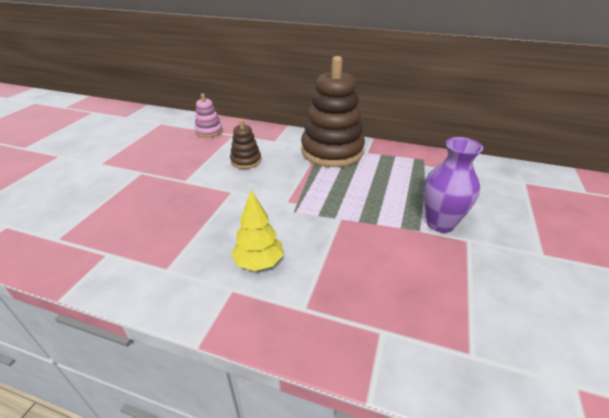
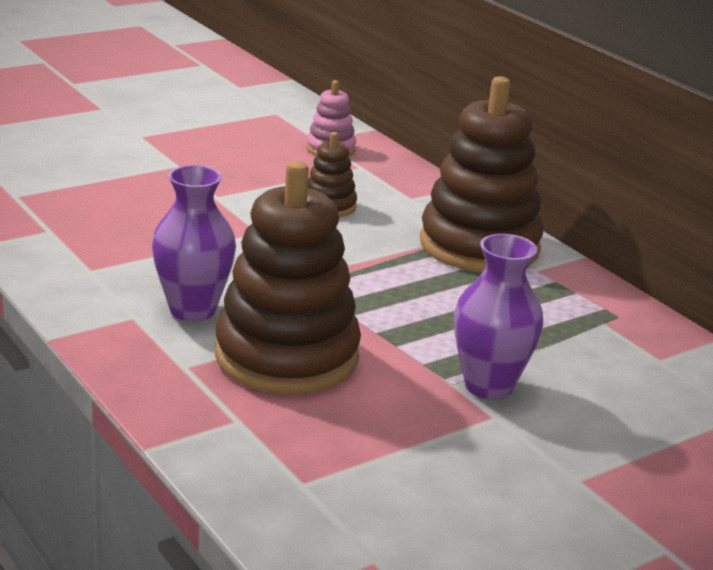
camera: 35 degrees right, 10 degrees down
yellow tree [231,190,284,271] -> purple vase [152,165,236,322]
none -> brown stacking toy [215,161,361,394]

